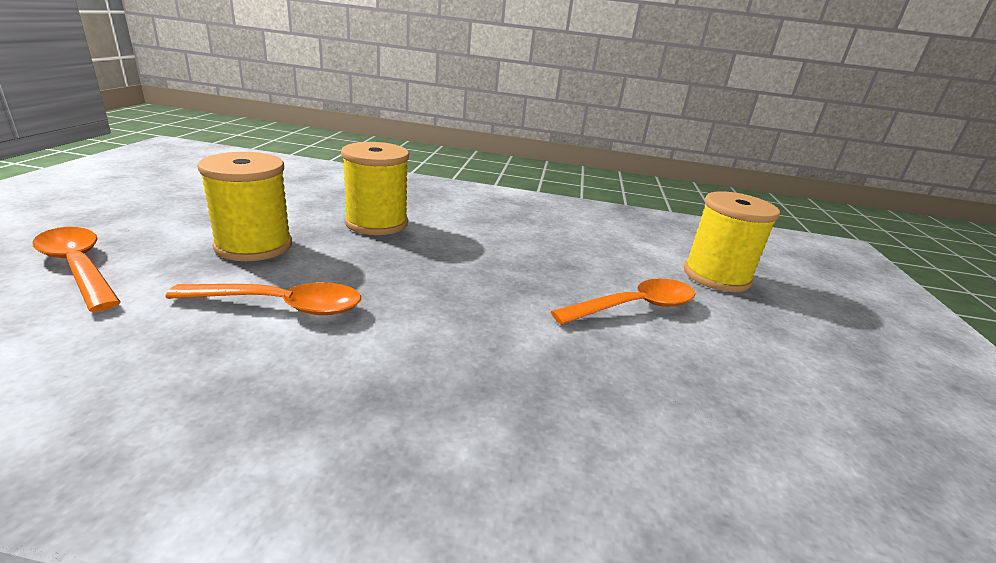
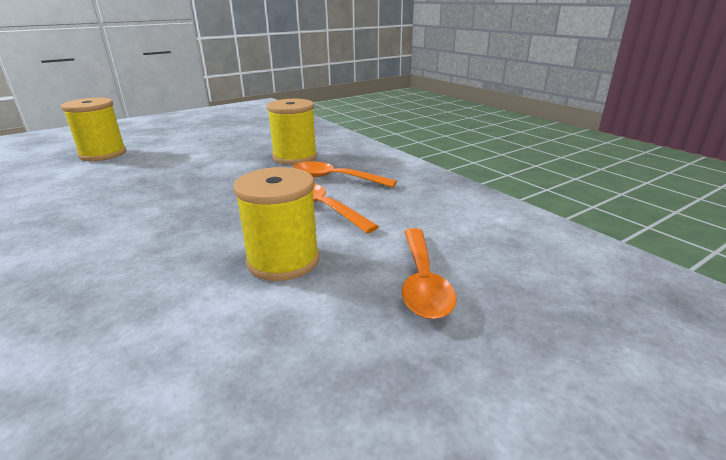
camera: 130 degrees left, 0 degrees up
yellow spool [341,142,409,235] -> yellow spool moved to [266,99,317,165]
orange spoon [551,278,695,325] -> orange spoon moved to [293,161,397,187]

